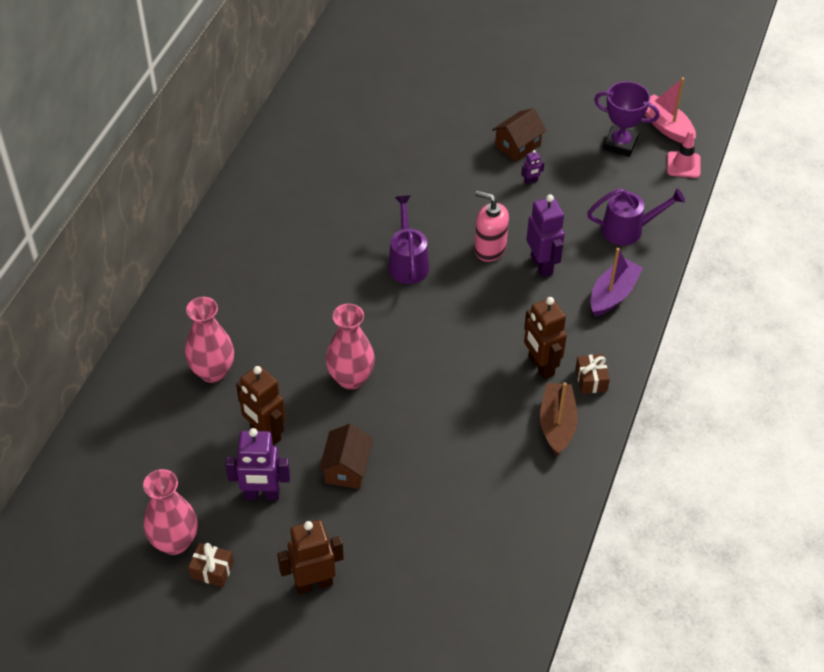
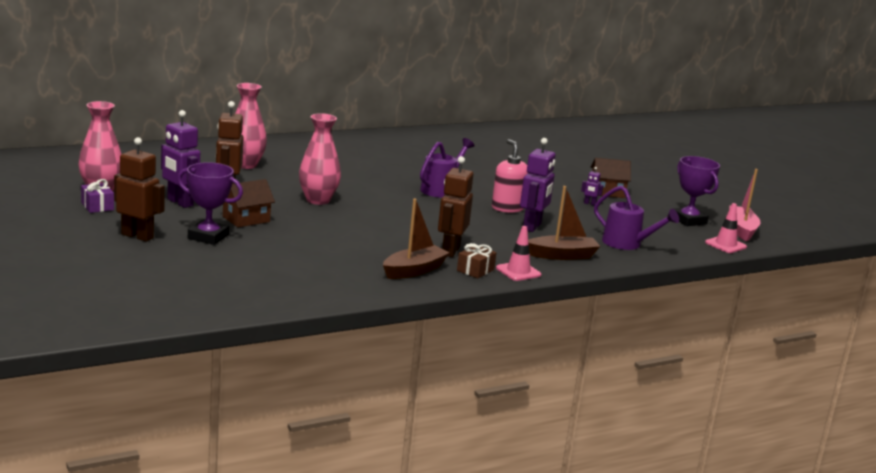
camera: 40 degrees right, 30 degrees down
brown gift [188,543,234,587] -> purple gift [81,179,114,213]
purple boat [590,248,643,317] -> brown boat [528,186,601,260]
none -> purple trophy [177,162,243,245]
none -> pink traffic cone [496,226,541,281]

